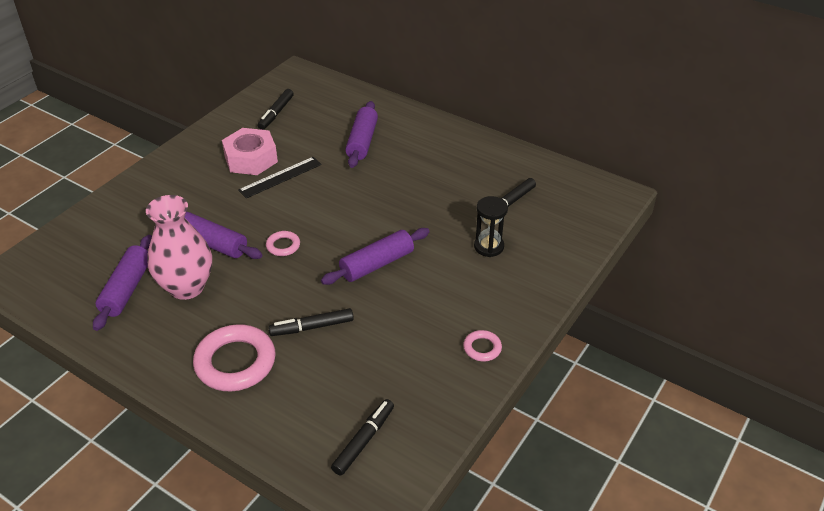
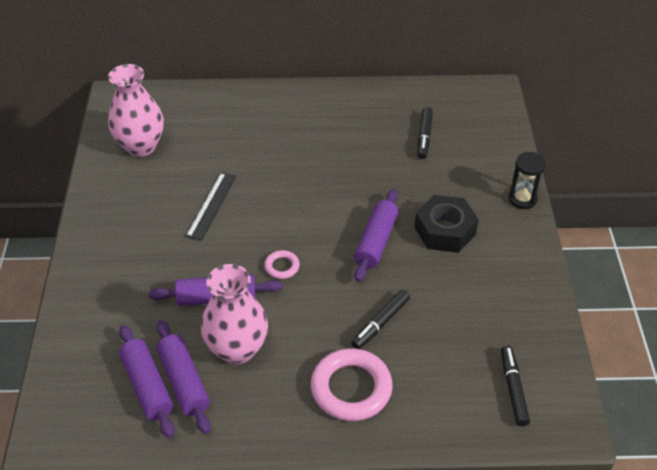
camera: 35 degrees left, 5 degrees up
pink nut [222,128,278,175] -> none
black marker [258,89,294,130] -> pink vase [108,64,164,157]
purple rolling pin [345,101,378,168] -> purple rolling pin moved to [119,325,174,438]
pink ring [463,330,502,361] -> none
black hourglass [474,196,508,257] -> black hourglass moved to [508,152,546,209]
none -> black nut [414,195,479,253]

